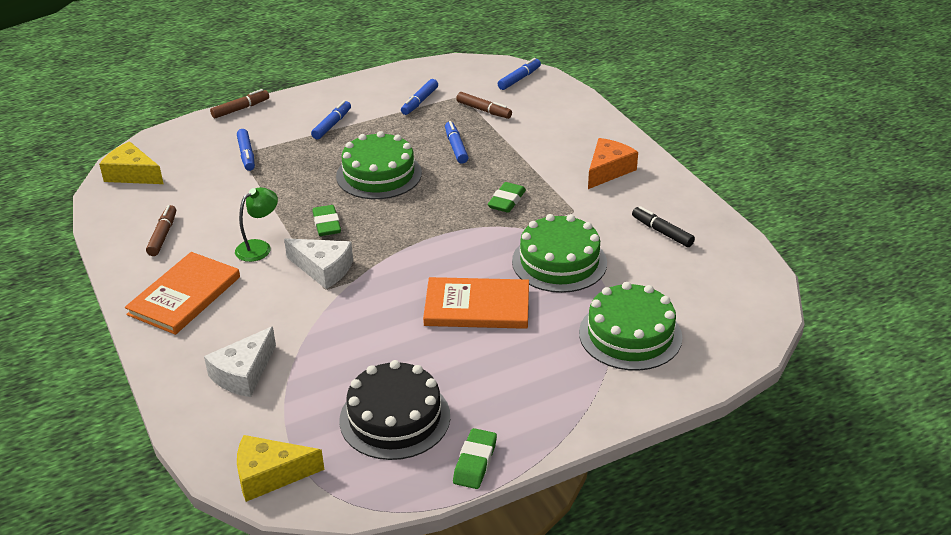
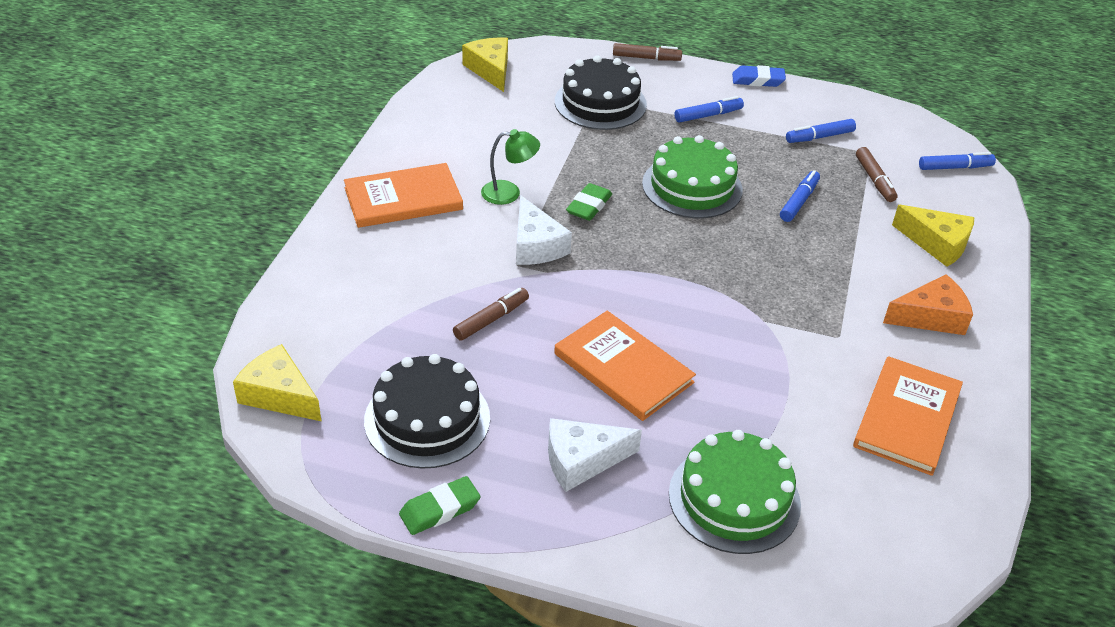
camera: 40 degrees right, 5 degrees up
brown marker [146,205,176,256] -> brown marker moved to [453,288,529,341]
white cheese [204,326,276,397] -> white cheese moved to [548,418,642,492]
blue marker [237,129,255,171] -> black cake [555,55,647,130]
green eraser [488,182,526,213] -> none
green cake [512,214,607,293] -> none
black marker [632,206,695,247] -> orange book [853,356,963,476]
none -> blue eraser [732,65,786,87]
none -> yellow cheese [892,205,974,267]

